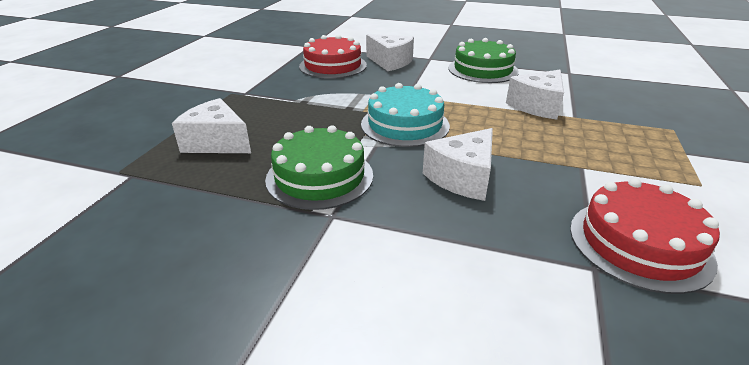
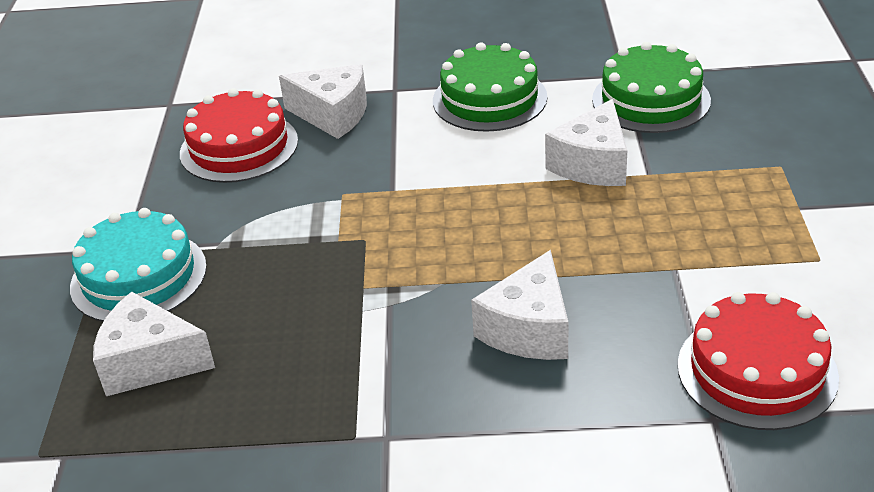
camera: 15 degrees left, 5 degrees up
green cake [265,125,373,210] -> green cake moved to [592,42,711,133]
turquoise cake [361,83,450,147] -> turquoise cake moved to [70,208,207,322]

